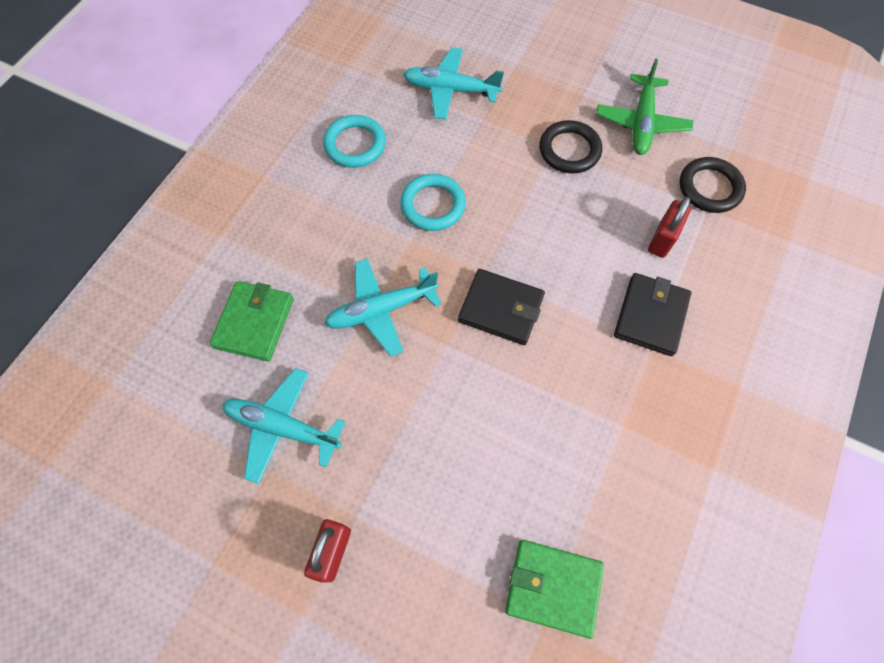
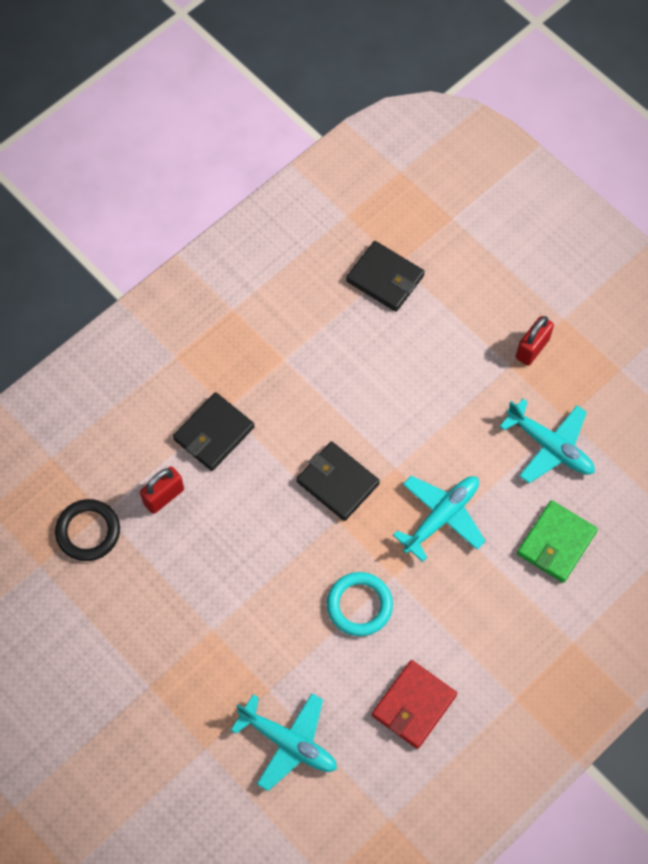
camera: 160 degrees left, 0 degrees up
turquoise ring [323,115,386,168] -> red wallet [372,660,457,749]
turquoise plane [324,258,441,357] -> turquoise plane turned 45 degrees counterclockwise [393,476,485,562]
green wallet [505,540,604,639] -> black wallet [346,241,425,312]
black ring [539,120,602,174] -> none
green plane [596,58,693,155] -> none

